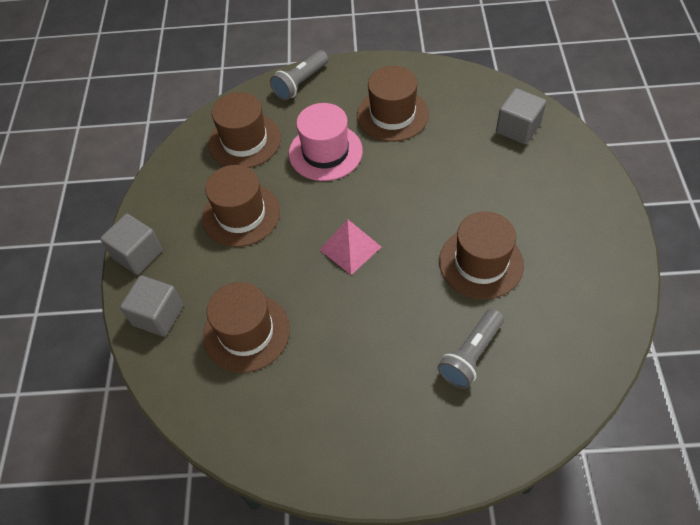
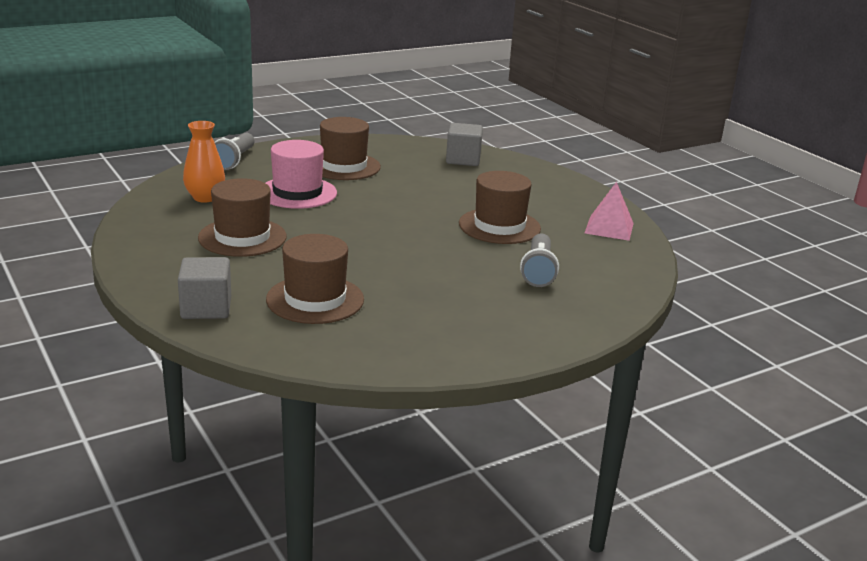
camera: 35 degrees left, 30 degrees down
grey cube [100,214,162,275] -> none
brown hat [208,92,281,168] -> orange vase [183,121,225,203]
pink pyramid [320,219,381,275] -> pink pyramid moved to [585,182,634,241]

